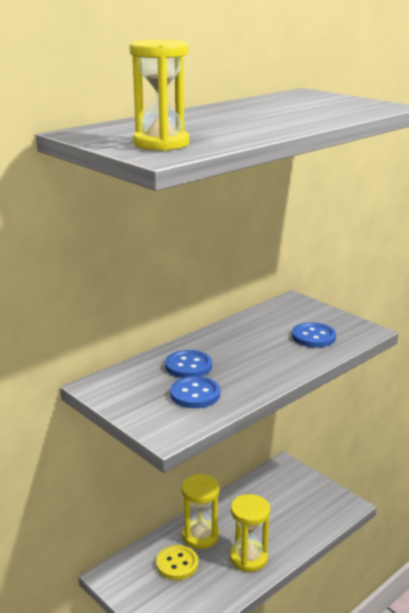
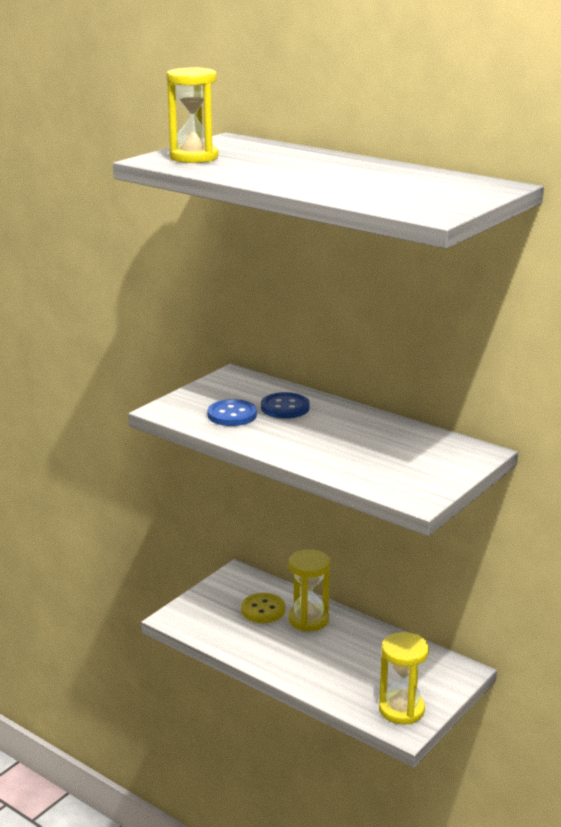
camera: 80 degrees right, 0 degrees up
yellow hourglass [230,494,270,572] -> yellow hourglass moved to [379,632,429,724]
blue button [292,322,336,348] -> none

